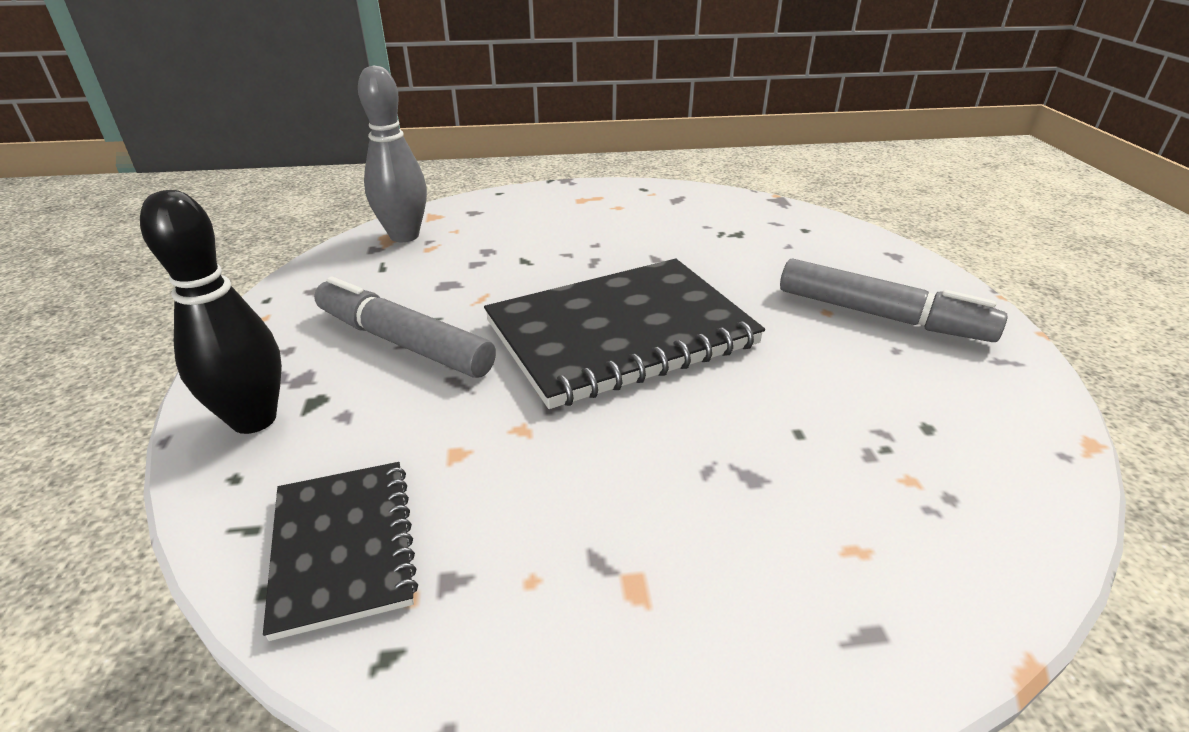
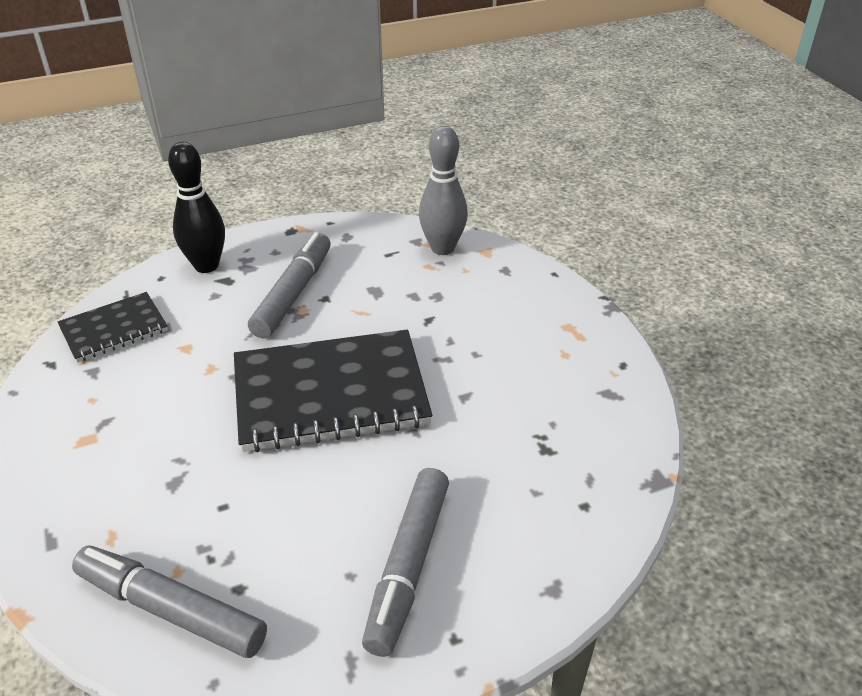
camera: 75 degrees right, 5 degrees up
black notebook [484,259,765,409] -> black notebook turned 60 degrees counterclockwise [234,330,432,452]
none -> grey marker [72,546,267,658]

